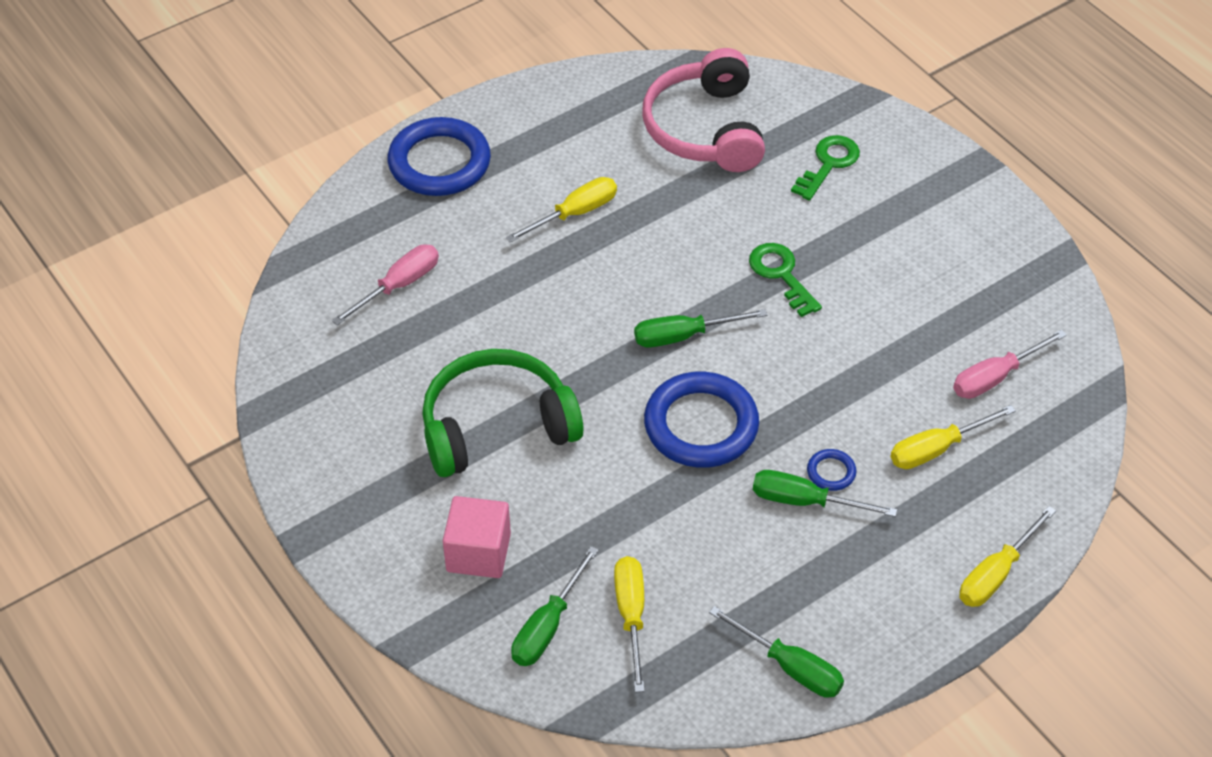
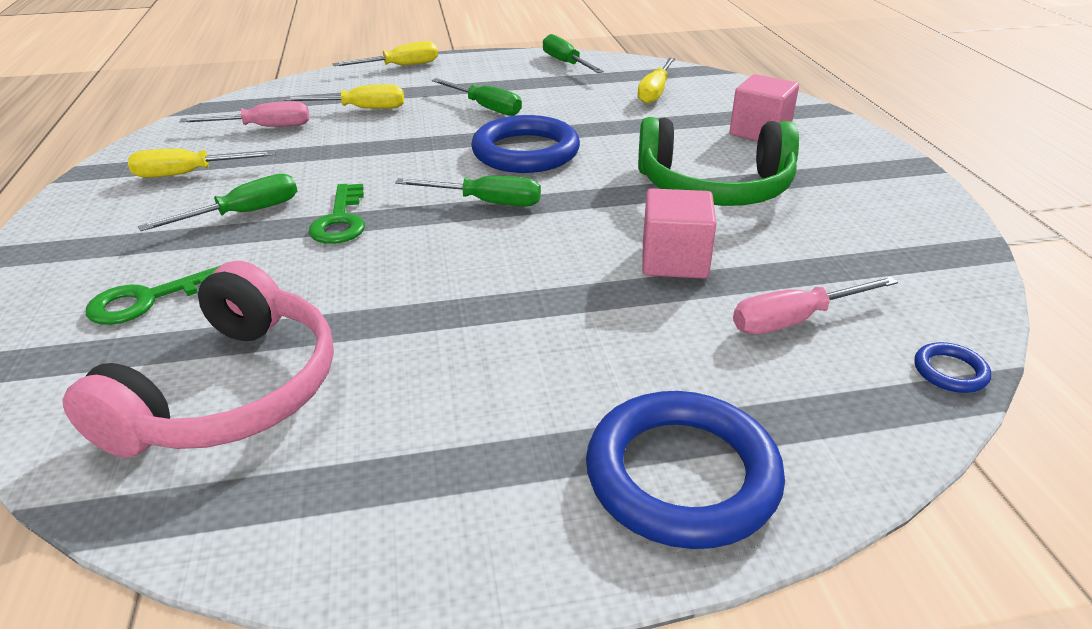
camera: 155 degrees left, 15 degrees down
yellow screwdriver [506,177,617,243] -> yellow screwdriver moved to [128,149,276,178]
green screwdriver [511,546,599,666] -> green screwdriver moved to [138,174,297,231]
blue ring [807,449,856,491] -> blue ring moved to [914,342,991,393]
none -> pink cube [642,188,717,279]

